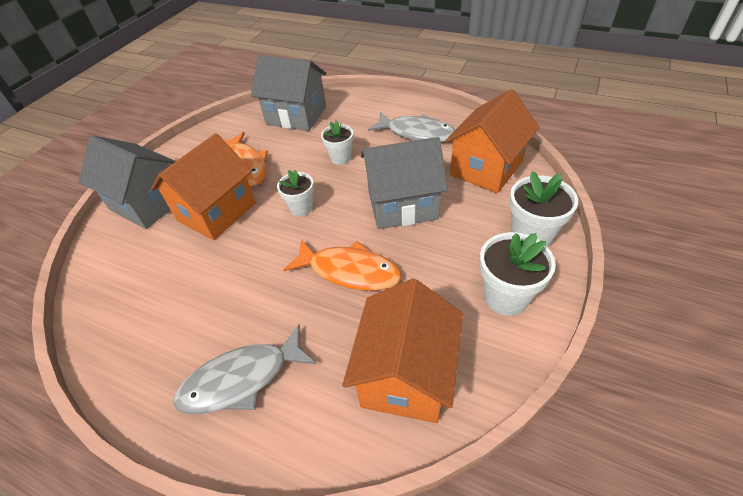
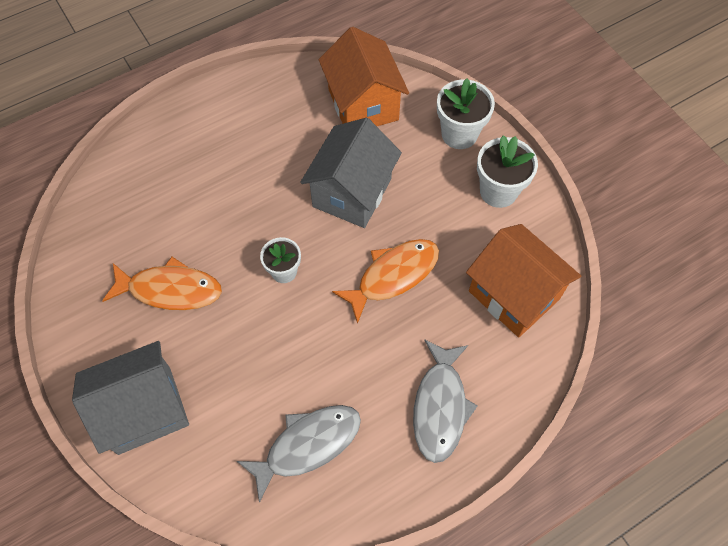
camera: 60 degrees left, 15 degrees up
orange house [151,133,256,240] -> none
grey house [251,55,326,131] -> none
white flower pot [321,121,354,165] -> none
grey fish [368,112,455,142] -> grey fish moved to [237,405,361,503]

